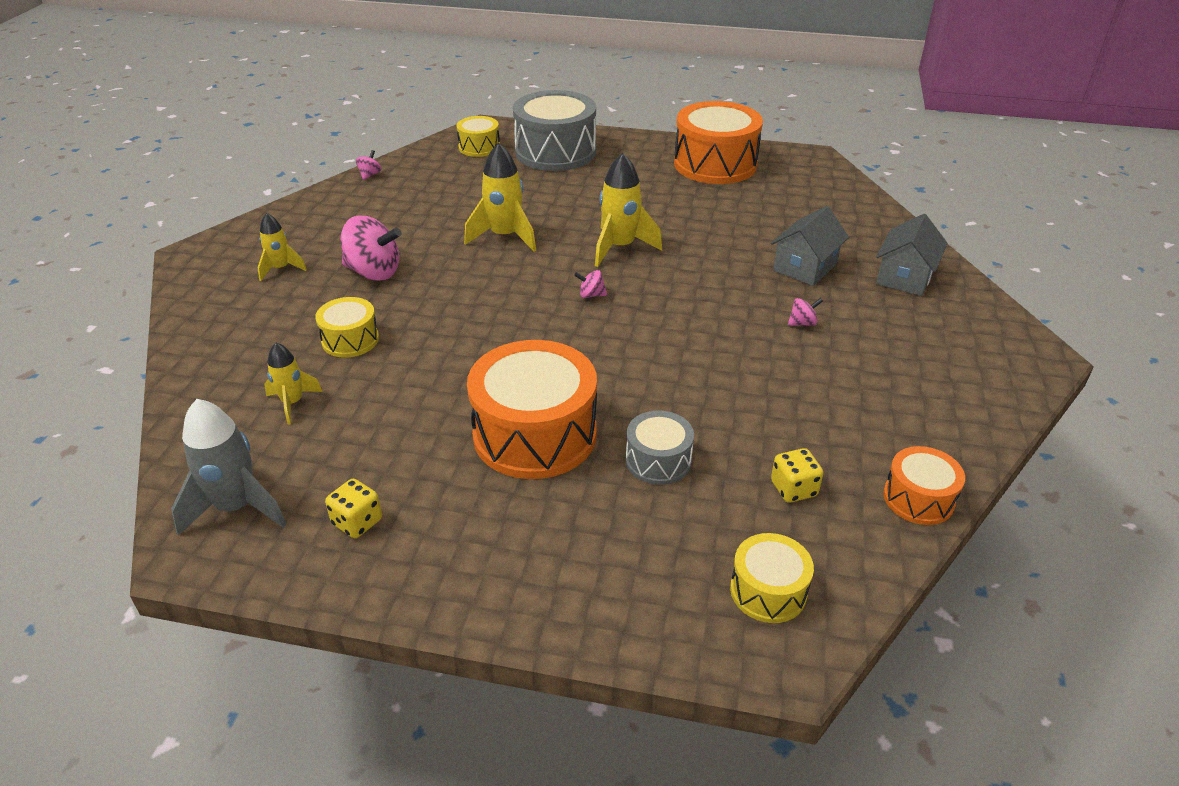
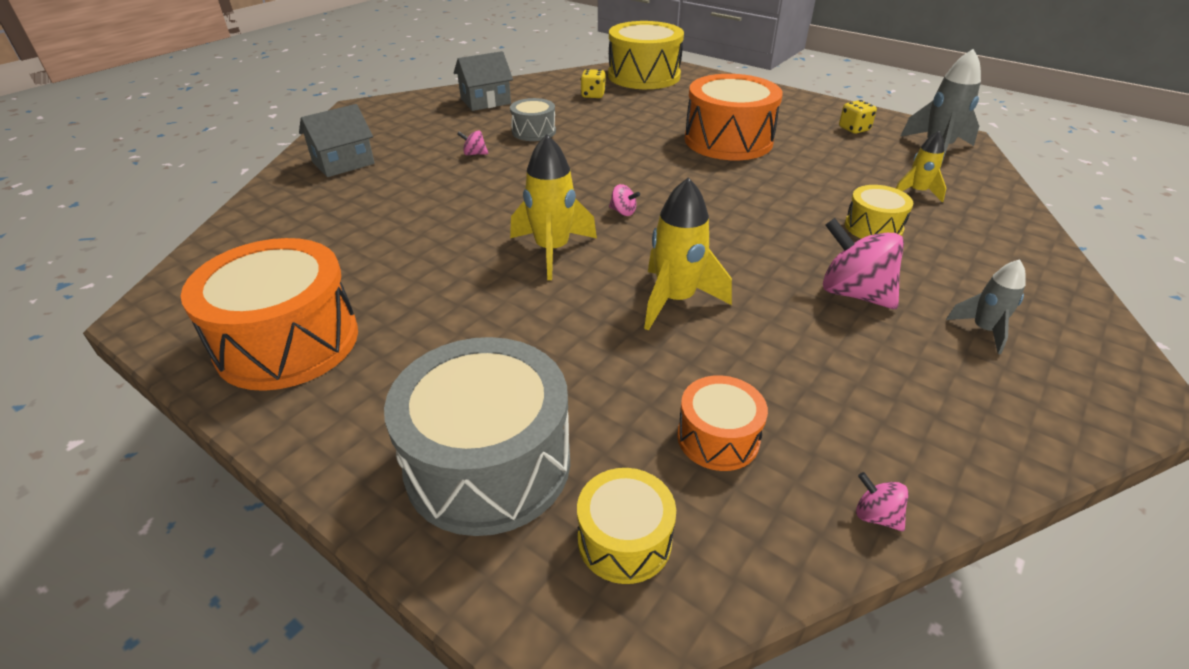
camera: 155 degrees left, 0 degrees up
yellow rocket [258,213,307,281] -> grey rocket [946,259,1026,354]
pink spinning top [356,150,382,180] -> pink spinning top turned 90 degrees clockwise [856,472,909,531]
grey drum [626,410,694,485] -> grey drum moved to [510,98,556,141]
yellow drum [730,533,814,623] -> yellow drum [608,21,684,89], size x1.94
grey house [771,206,849,286] -> grey house moved to [454,51,513,111]
orange drum [883,446,965,525] -> orange drum moved to [677,375,768,471]

